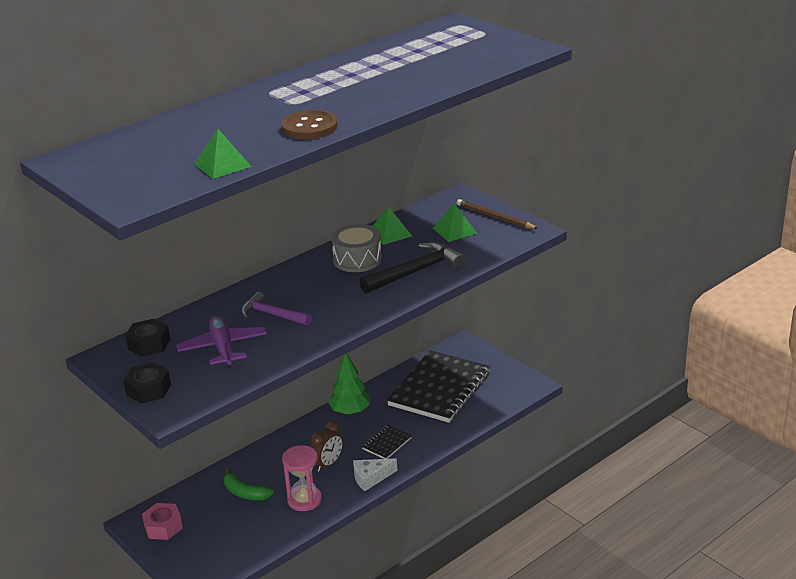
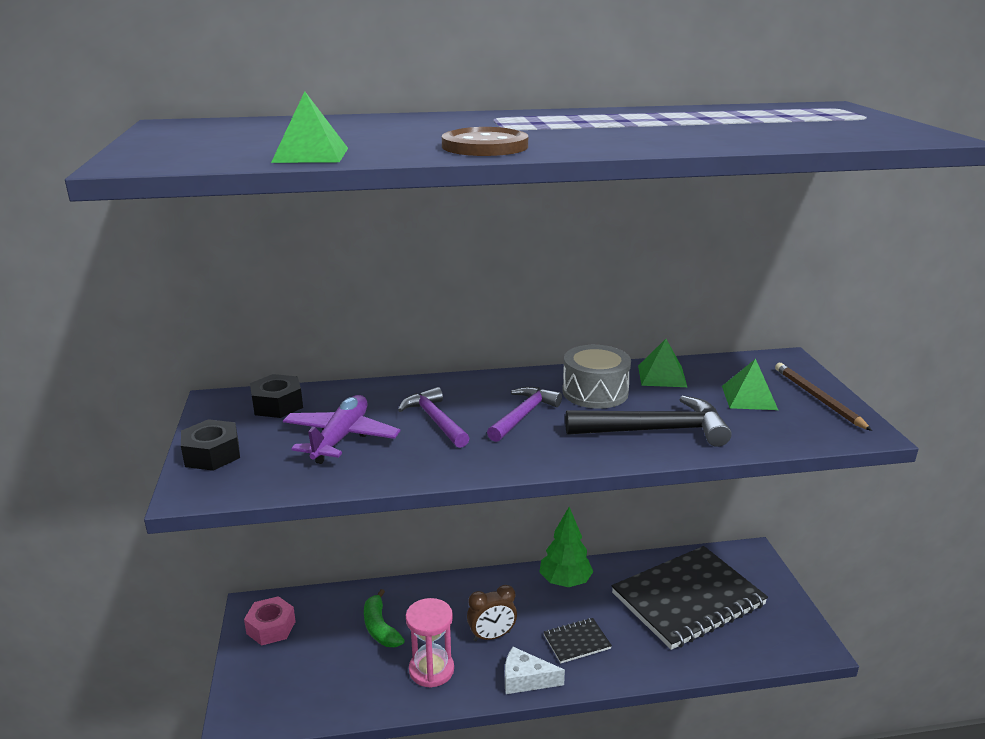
camera: 30 degrees right, 5 degrees down
none -> purple hammer [487,387,562,442]

